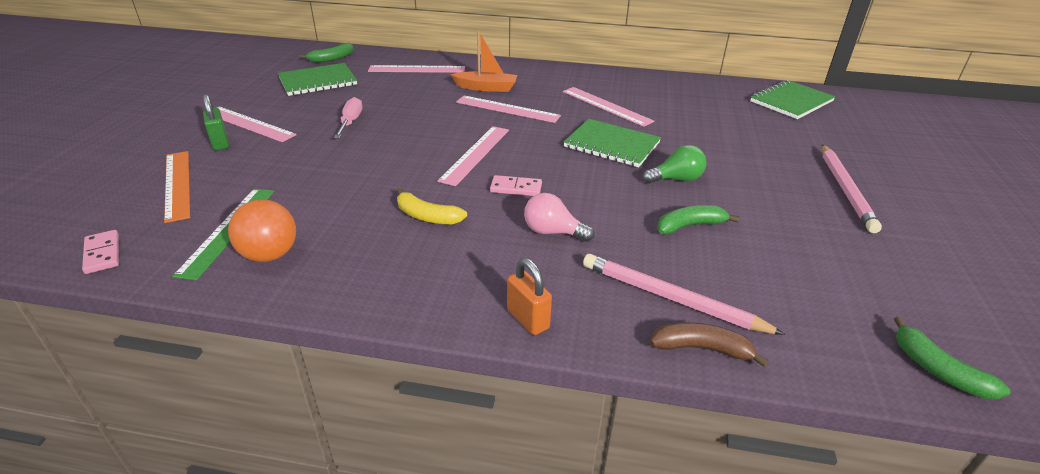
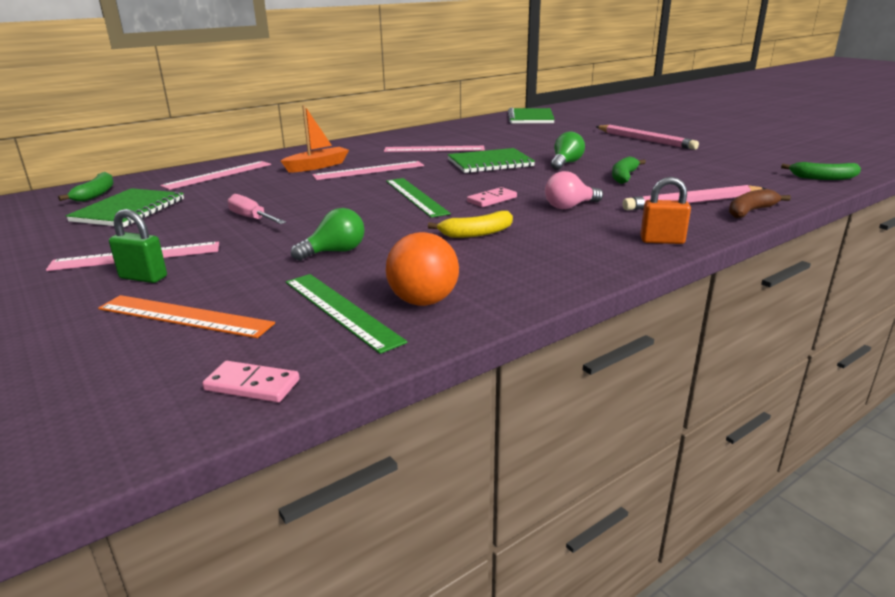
camera: 45 degrees left, 10 degrees down
pink ruler [437,126,509,186] -> green ruler [386,178,451,218]
none -> green light bulb [291,208,365,261]

